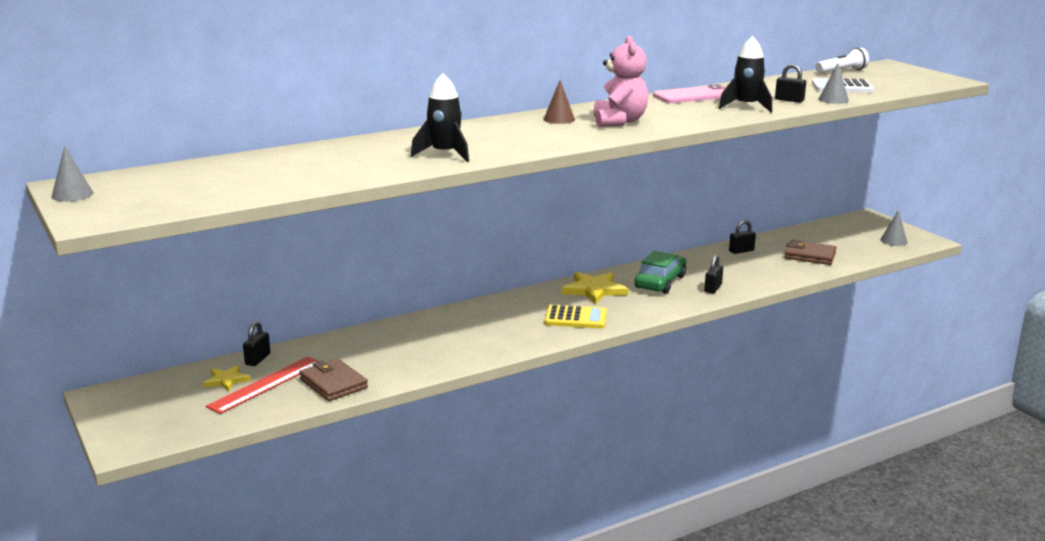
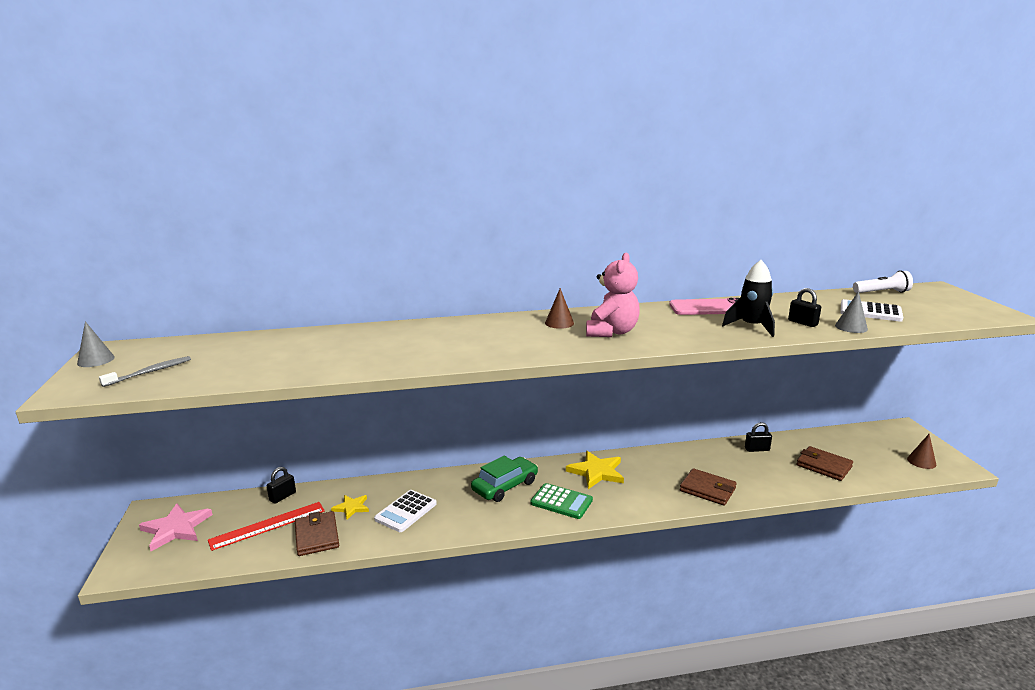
camera: 20 degrees right, 0 degrees up
yellow star [203,365,251,391] -> yellow star moved to [331,495,369,520]
black rocket [411,73,469,162] -> none
yellow calculator [544,304,607,329] -> green calculator [530,483,593,519]
green car [635,251,686,294] -> green car moved to [471,456,538,502]
black padlock [704,255,723,294] -> brown wallet [680,468,737,506]
grey cone [880,210,907,246] -> brown cone [907,434,936,469]
none -> grey toothbrush [99,356,191,387]
none -> pink star [139,503,213,551]
none -> white calculator [374,490,437,532]

